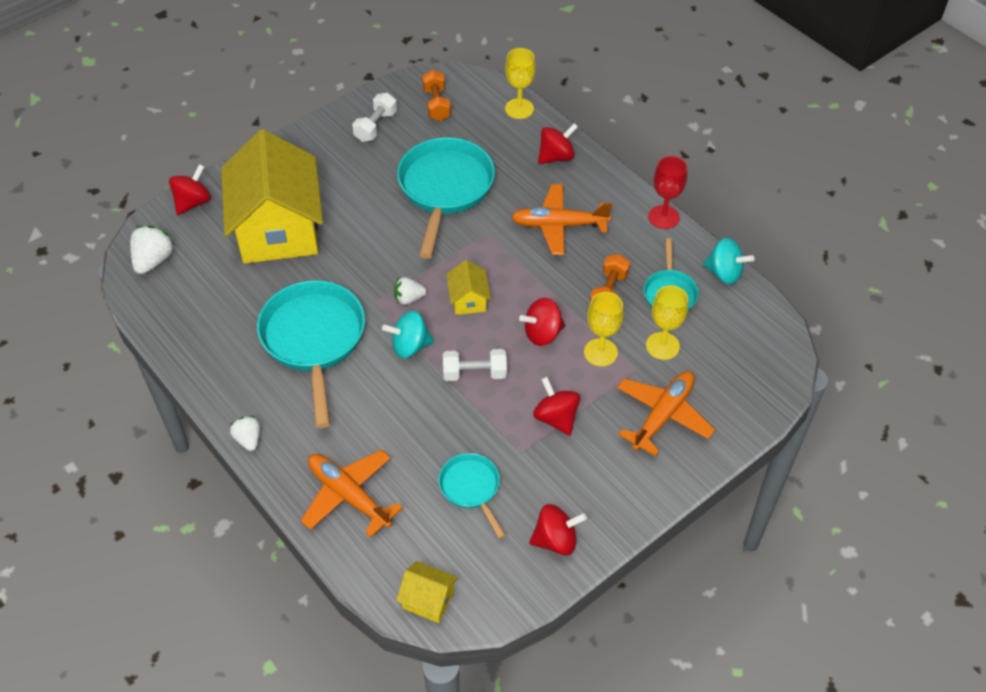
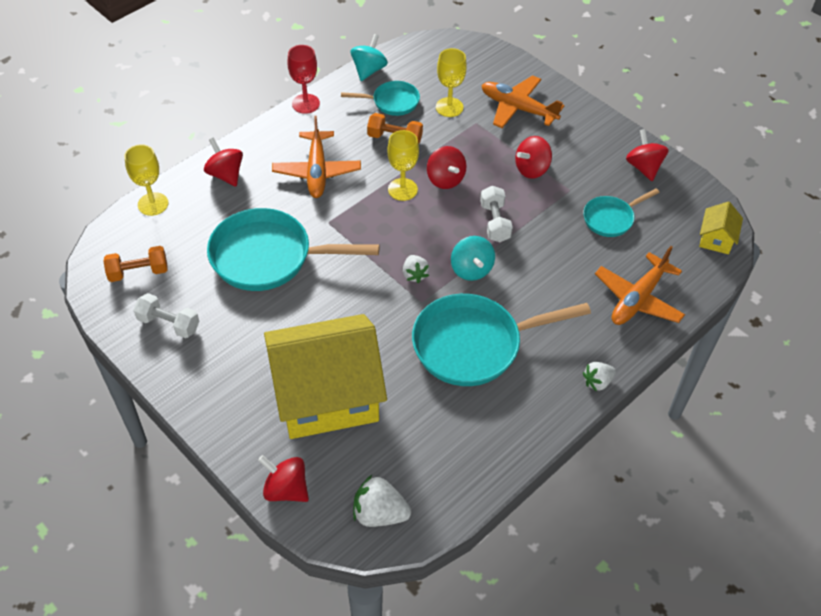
camera: 95 degrees left, 0 degrees up
yellow house [446,260,491,315] -> none
yellow goblet [584,292,624,366] -> yellow goblet moved to [388,130,419,201]

